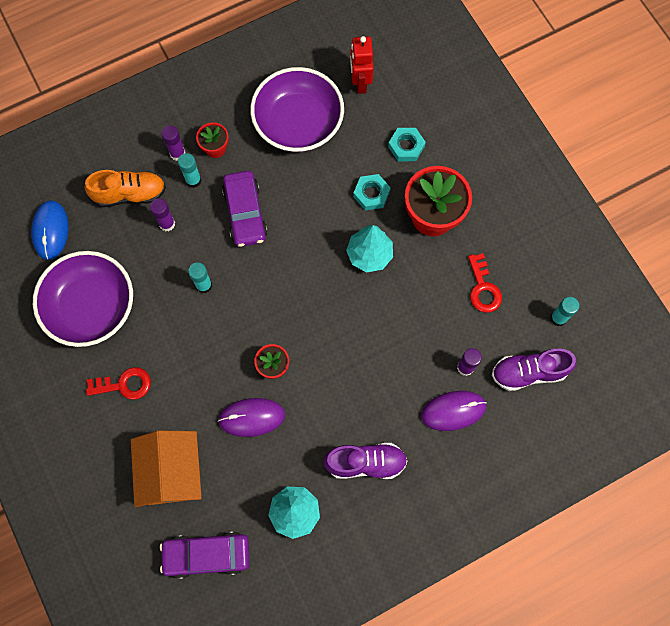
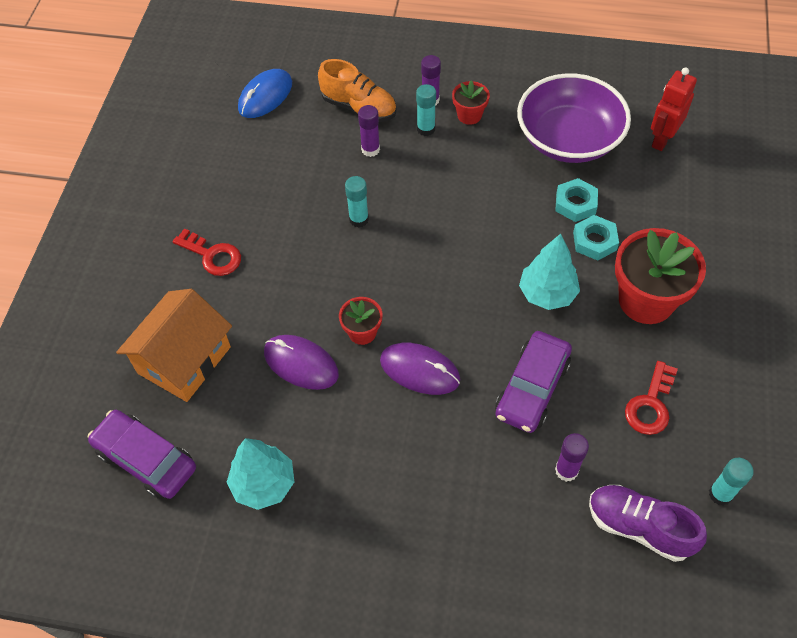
camera: 40 degrees right, 15 degrees down
purple bowl [33,251,133,347] -> none
purple car [222,171,268,247] -> purple car moved to [495,331,572,433]
purple shoe [323,443,407,479] -> none
turquoise nut [388,128,426,161] -> turquoise nut moved to [555,178,598,222]
purple mouse [421,391,487,431] -> purple mouse moved to [380,343,460,395]

